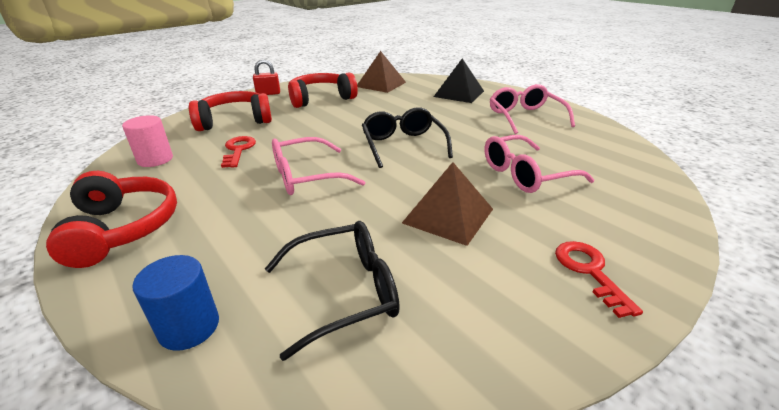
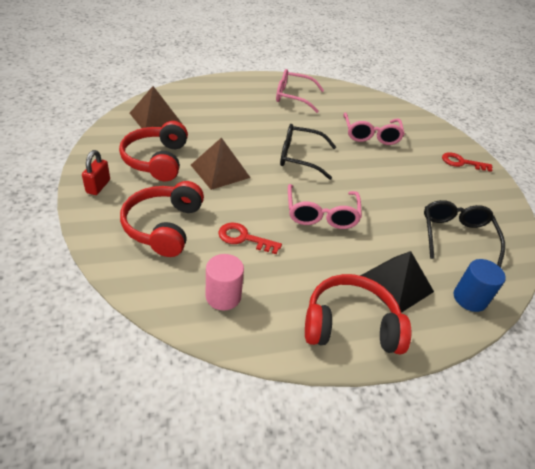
camera: 70 degrees left, 10 degrees up
brown pyramid [402,162,493,246] -> brown pyramid moved to [191,137,251,190]
black pyramid [434,58,484,103] -> black pyramid moved to [360,251,434,313]

